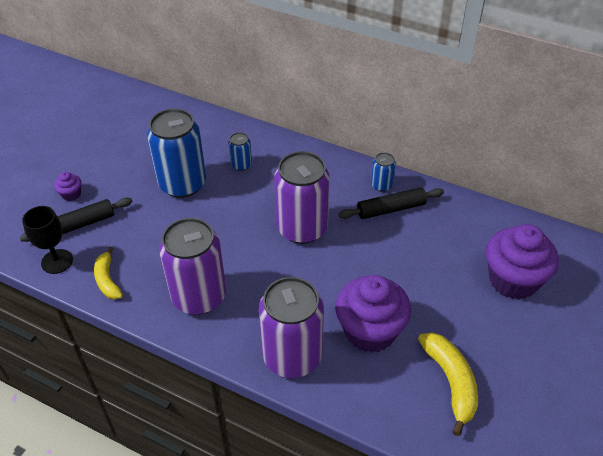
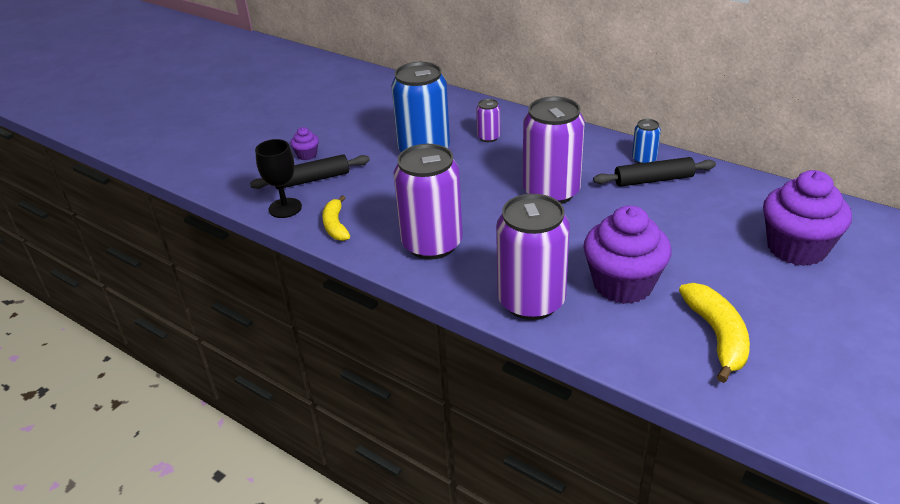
camera: 10 degrees right, 10 degrees down
blue can [228,132,252,171] -> purple can [476,99,501,142]

